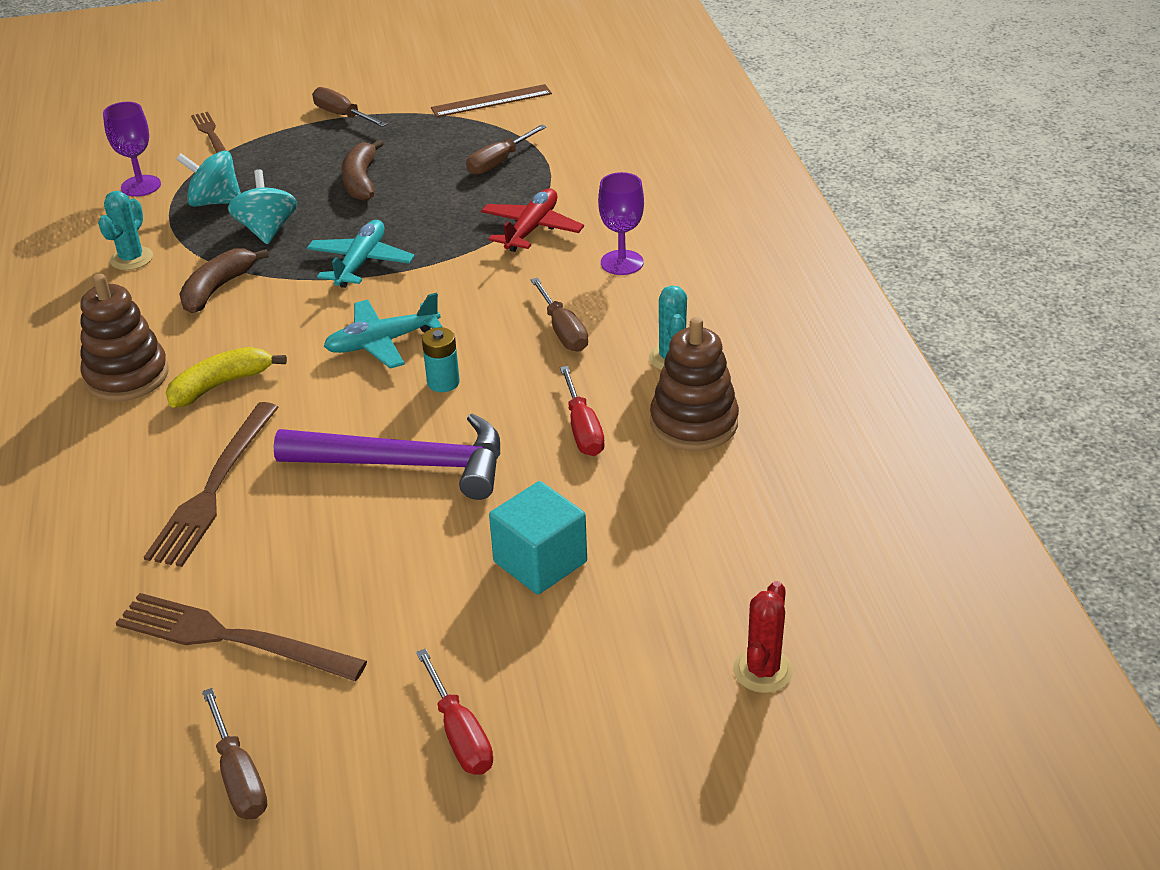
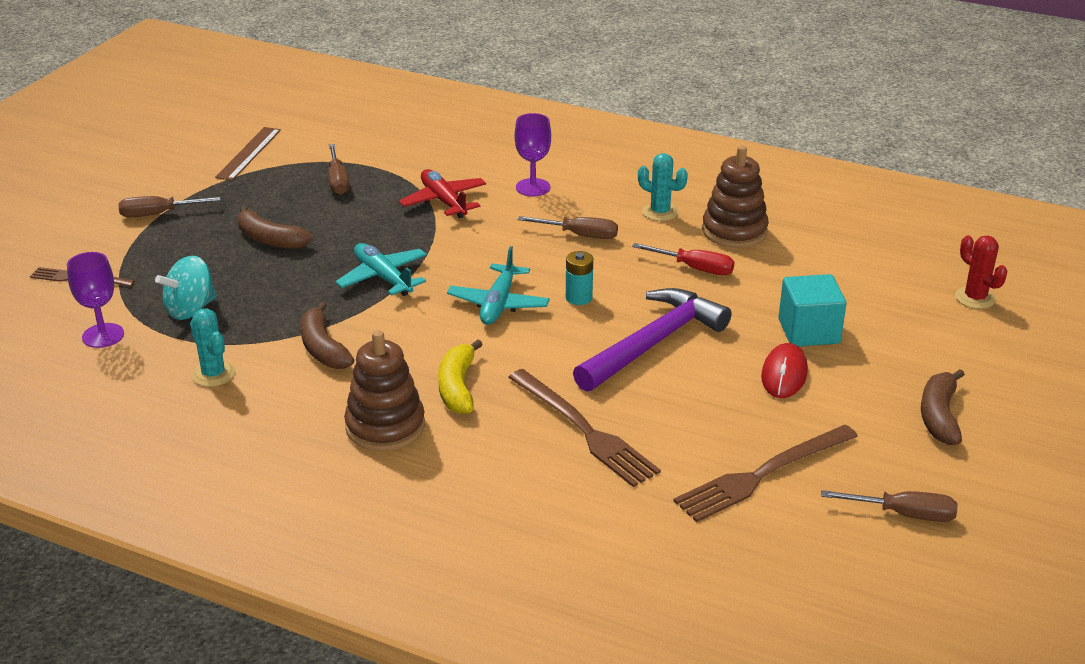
camera: 55 degrees left, 5 degrees down
turquoise spinning top [228,169,297,244] -> none
red screwdriver [416,649,493,775] -> brown banana [921,369,965,445]
none -> red mouse [761,343,808,398]

